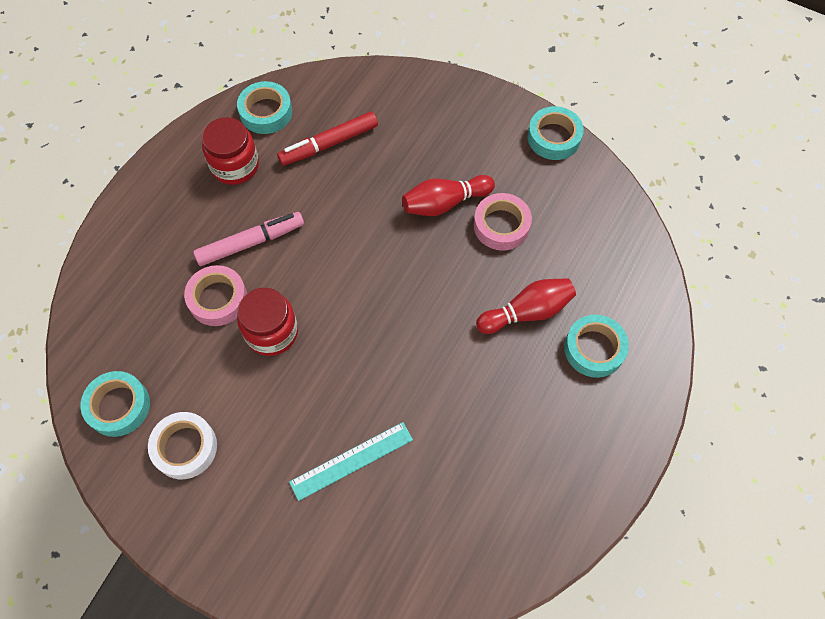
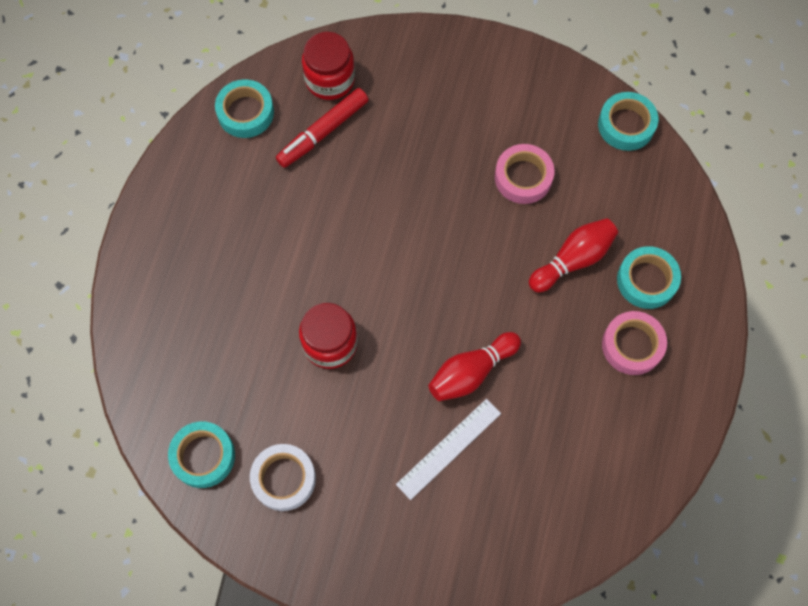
camera: 15 degrees left, 5 degrees up
pink tape [184,265,247,326] -> pink tape moved to [602,311,667,375]
pink marker [193,212,304,266] -> none
red jar [202,117,259,185] -> red jar moved to [302,32,355,100]
turquoise ruler [289,422,413,501] -> white ruler [396,399,501,500]
red bowling pin [402,175,495,216] -> red bowling pin moved to [428,332,521,401]
turquoise tape [527,106,584,160] -> turquoise tape moved to [598,92,659,151]

